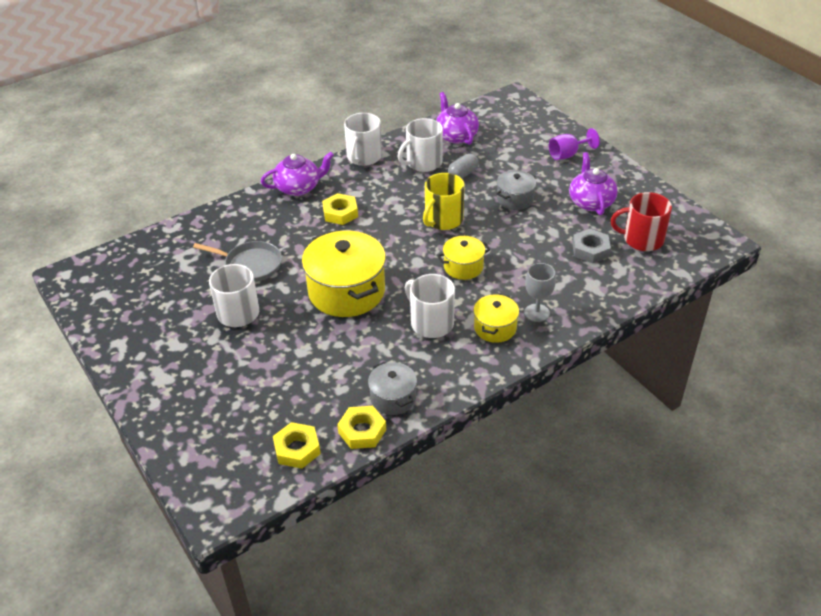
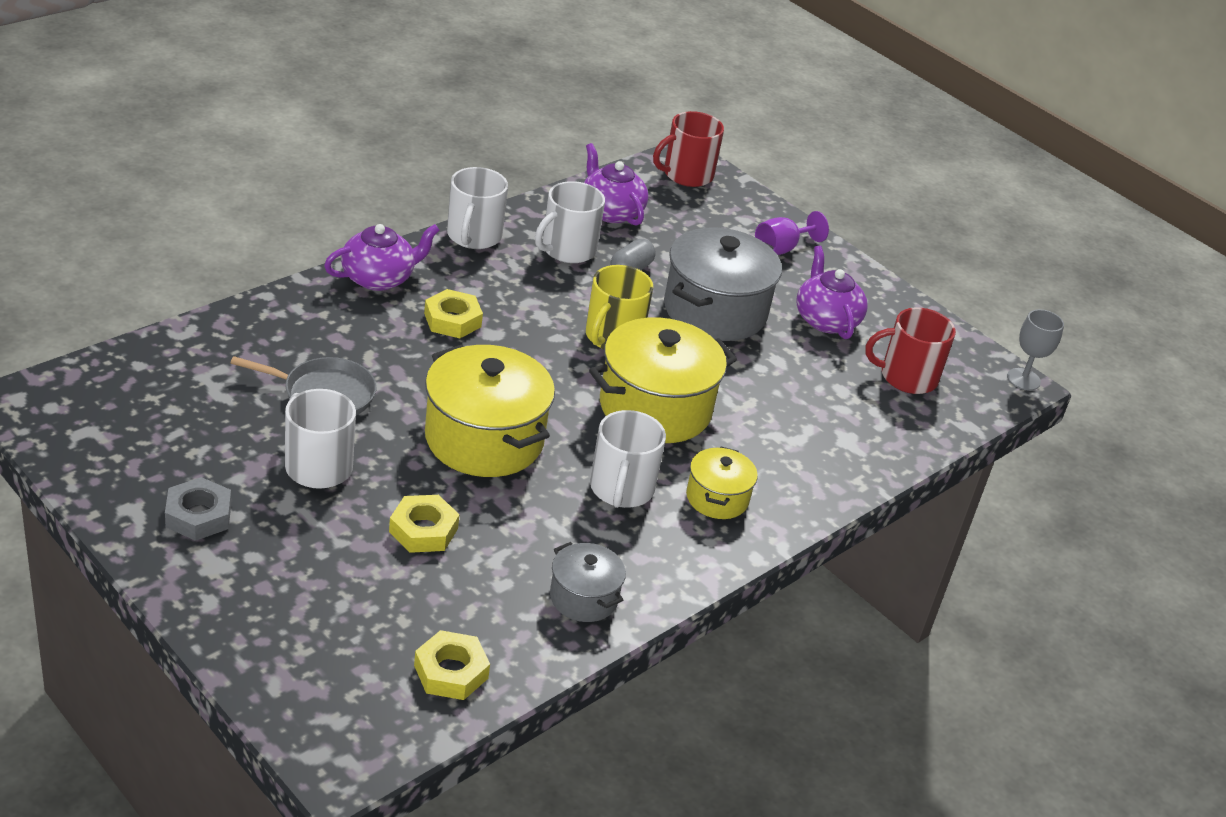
camera: 15 degrees left, 5 degrees down
yellow nut [337,406,386,449] -> yellow nut moved to [389,495,460,553]
white mug [405,274,455,338] -> white mug turned 120 degrees counterclockwise [590,410,666,508]
yellow pot [437,236,490,280] -> yellow pot [589,317,737,443], size x1.89
grey pot [497,170,536,210] -> grey pot [664,227,782,341], size x1.89
grey goblet [524,263,556,322] -> grey goblet moved to [1007,309,1064,390]
grey nut [572,229,611,263] -> grey nut moved to [165,477,231,541]
none -> red mug [653,111,724,187]

